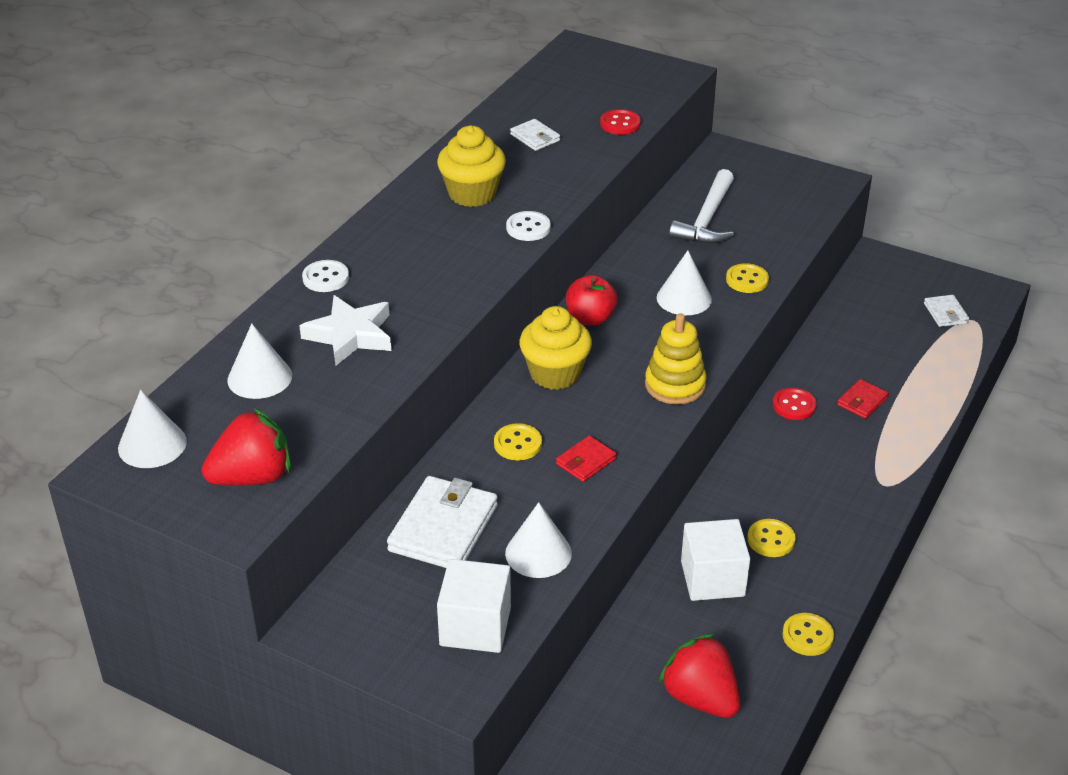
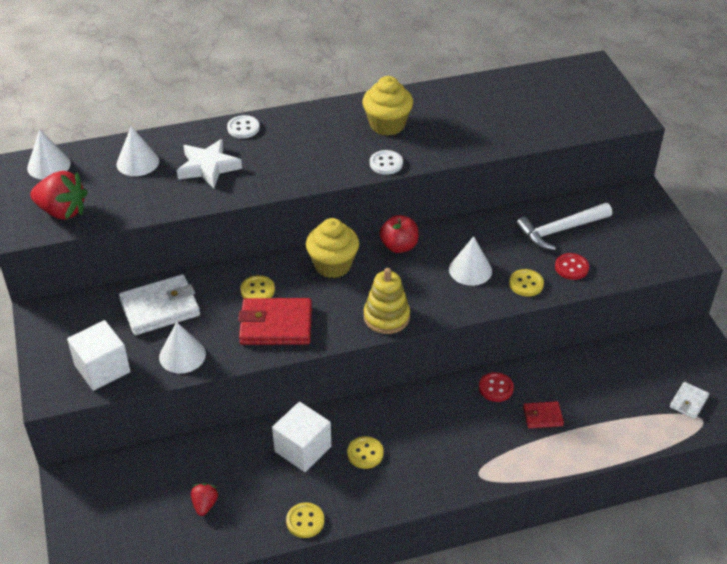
camera: 45 degrees right, 5 degrees up
white wallet [510,119,560,151] -> none
red wallet [556,435,617,482] -> red wallet [238,298,312,345], size x1.94
red button [600,109,641,135] -> red button moved to [555,253,589,280]
red strawberry [658,633,740,718] -> red strawberry [191,483,219,516], size x0.53

